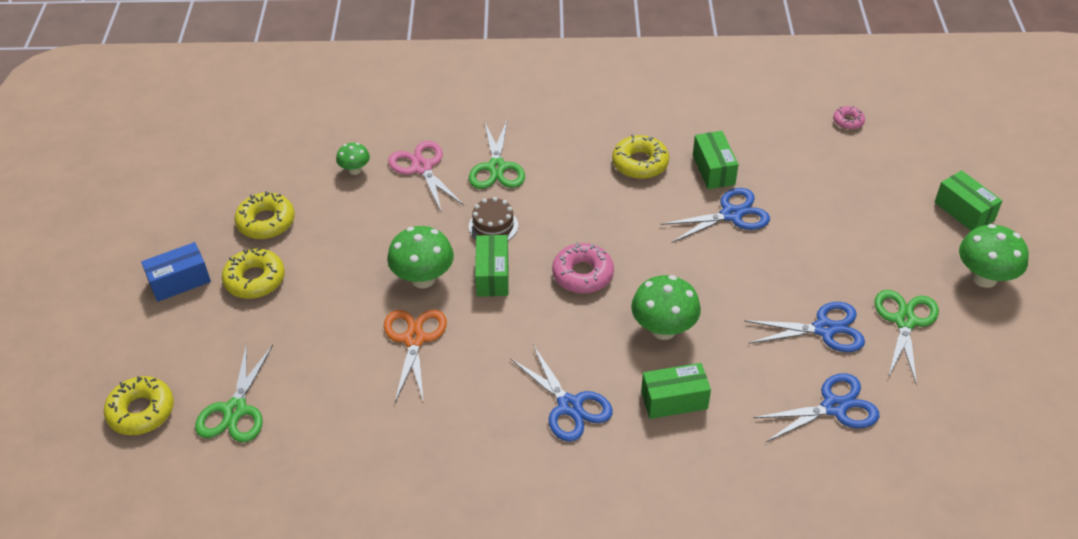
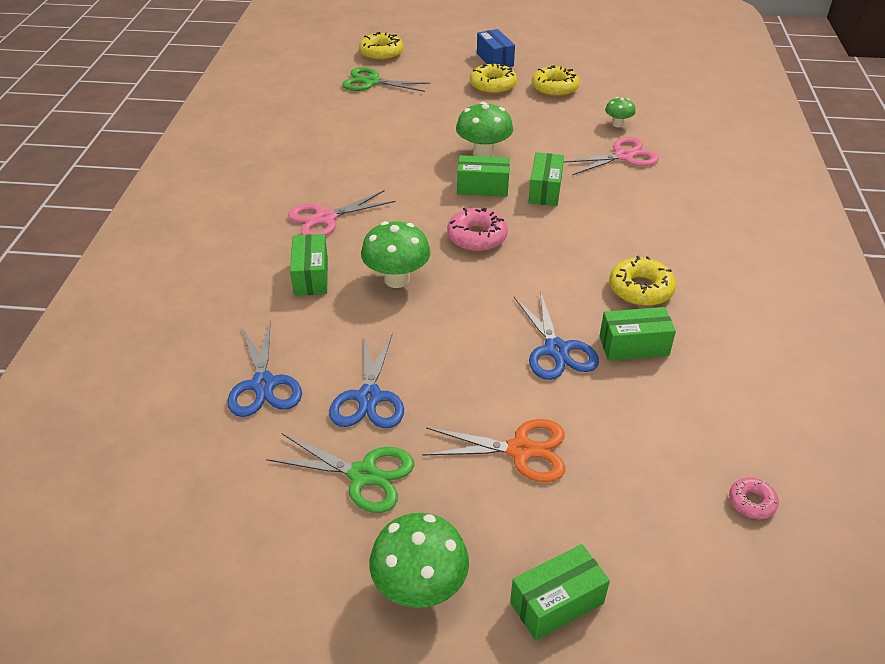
camera: 95 degrees right, 5 degrees down
orange scissors [384,309,447,403] -> orange scissors moved to [423,419,565,482]
green scissors [469,119,525,189] -> none
brown cake [469,197,518,240] -> green box [529,152,564,206]
blue scissors [510,345,613,442] -> pink scissors [288,190,396,236]

